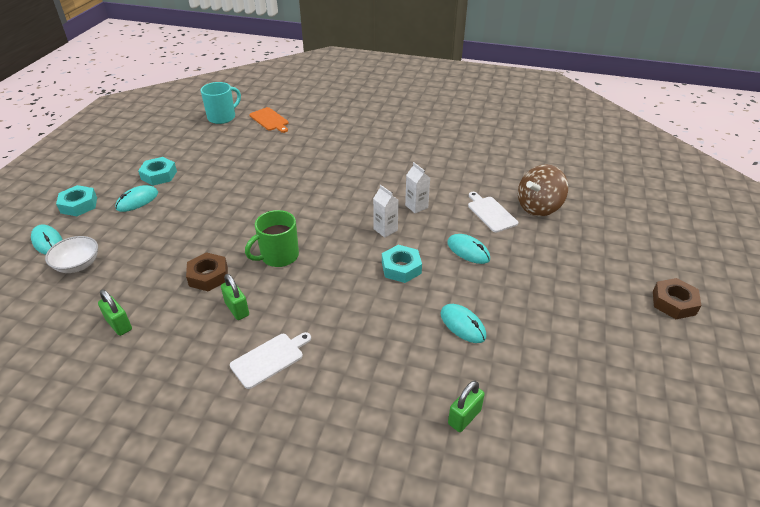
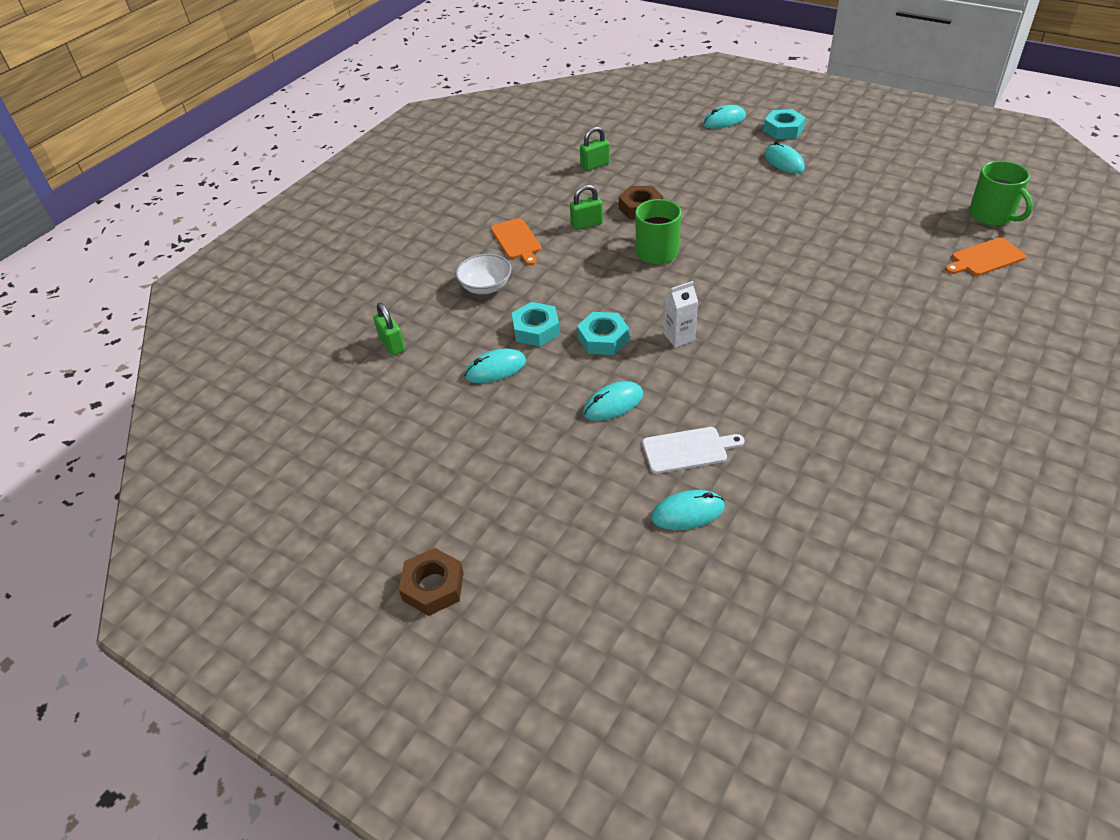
camera: 110 degrees right, 5 degrees up
white bowl [45,236,98,273] -> white bowl moved to [456,254,511,294]
turquoise nut [138,157,177,186] -> turquoise nut moved to [512,302,560,347]
turquoise mug [201,82,241,124] -> green mug [969,161,1033,226]
white cutting board [230,332,311,389] -> orange cutting board [491,218,542,265]
white carton [405,162,430,213] -> none
brown spinning top [518,164,568,216] -> turquoise mouse [651,490,725,530]

